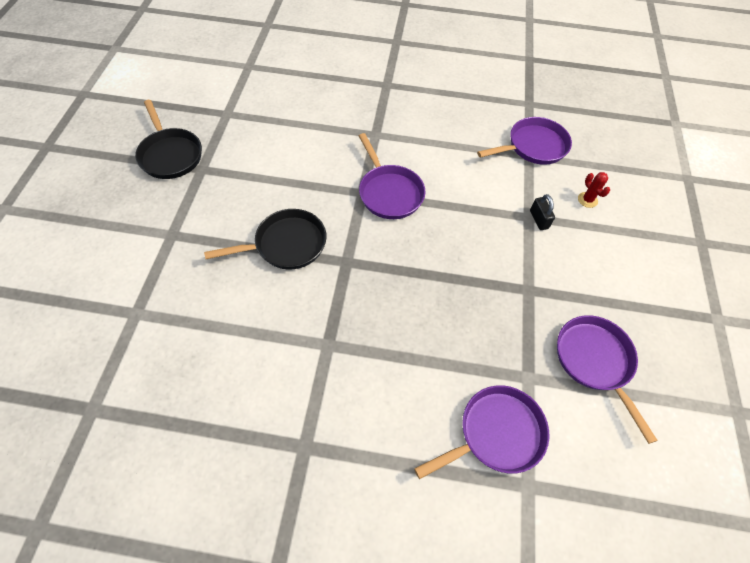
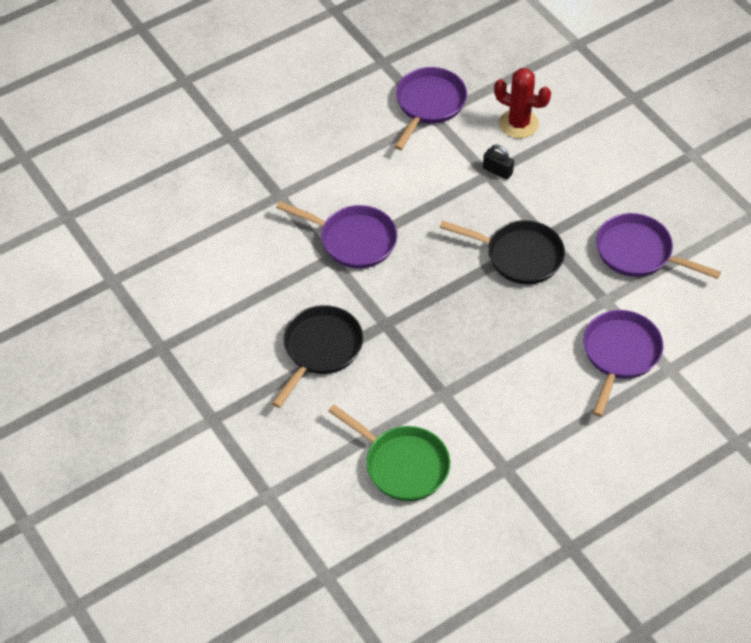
camera: 40 degrees left, 5 degrees down
black pan [135,100,202,179] -> black pan moved to [440,220,565,284]
red cactus [578,172,610,208] -> red cactus [494,68,551,138], size x1.78
none -> green pan [328,404,450,501]

